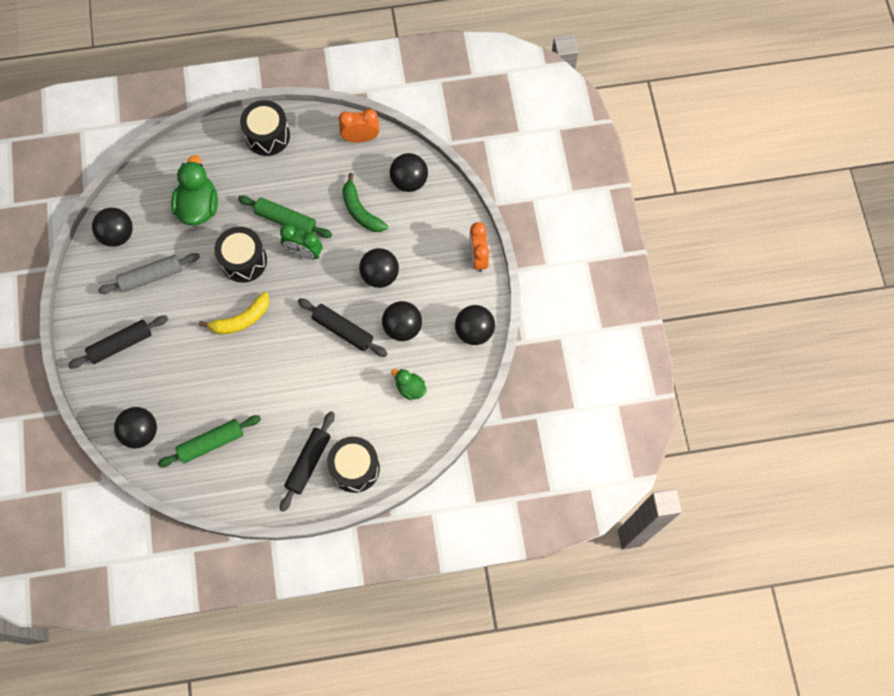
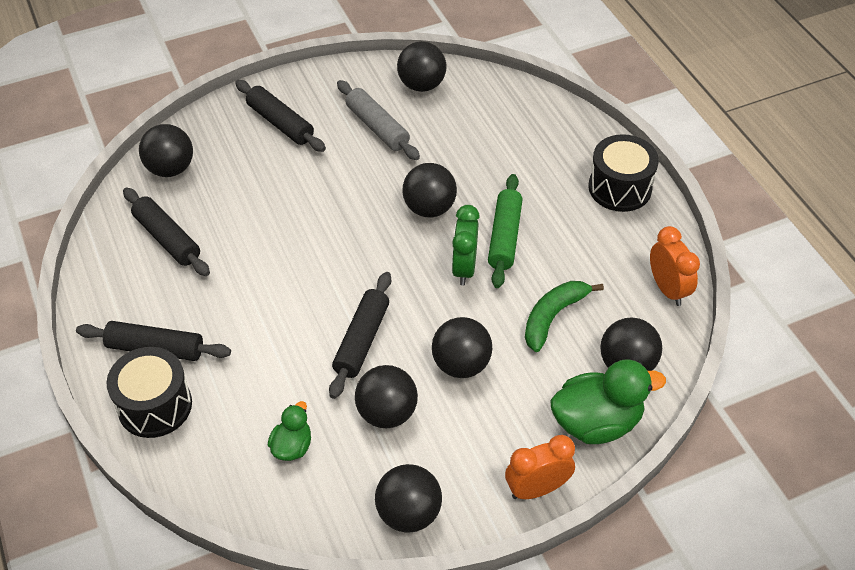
camera: 75 degrees right, 20 degrees down
green rolling pin [157,415,261,467] -> black rolling pin [123,188,210,276]
green duck [171,155,218,225] -> green duck moved to [550,359,666,444]
yellow banana [199,292,269,334] -> none
black drum [214,227,267,283] -> black ball [402,163,457,217]

